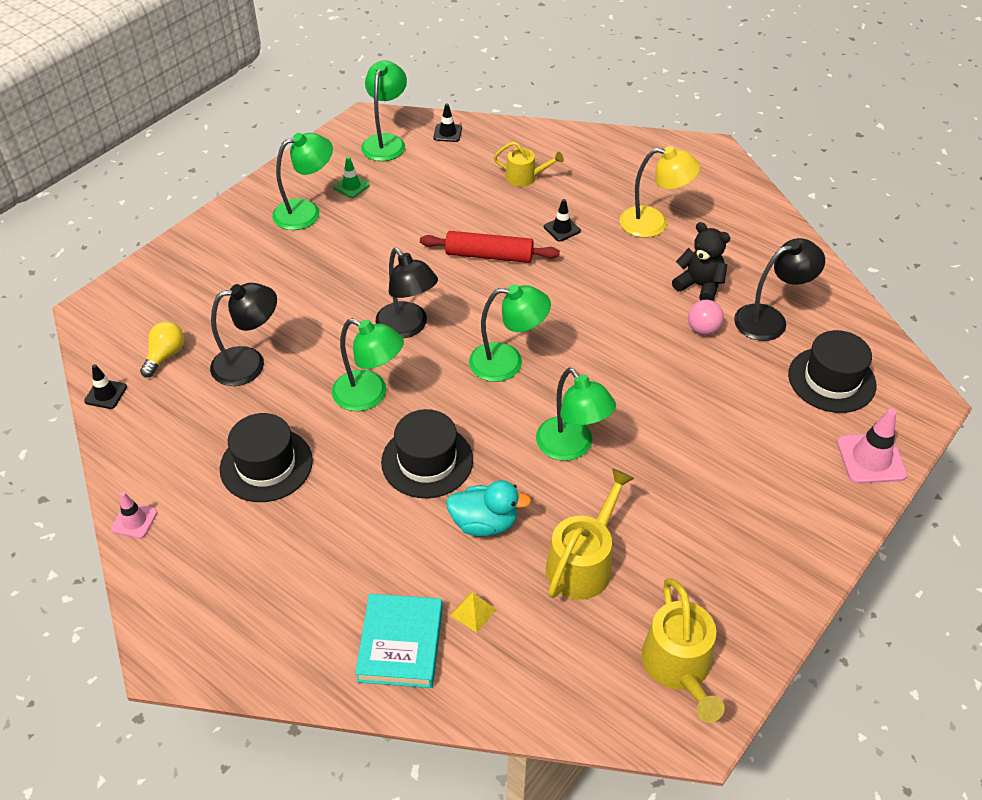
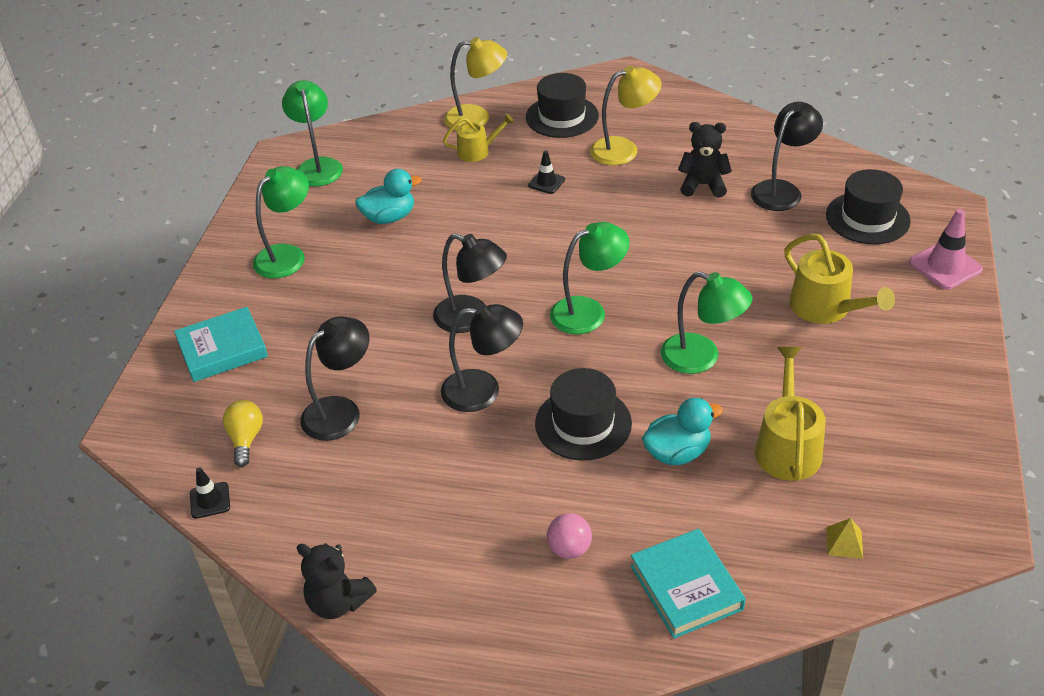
camera: 25 degrees left, 5 degrees down
pink traffic cone [111,492,158,539] -> black teddy bear [297,543,377,619]
black hat [220,413,313,502] -> black hat moved to [526,73,599,138]
green lamp [332,318,404,411] -> black lamp [441,303,523,412]
green traffic cone [334,156,370,198] -> none
red rolling pin [420,231,560,263] -> none
black traffic cone [433,103,462,142] -> none
yellow pyramid [450,592,496,633] -> yellow pyramid moved to [827,518,863,559]
yellow watering can [642,578,725,723] -> yellow watering can moved to [784,234,895,324]
pink ball [688,300,724,335] -> pink ball moved to [547,513,592,559]
none -> turquoise book [174,307,268,382]
none -> turquoise duck [355,169,422,224]
none -> yellow lamp [444,37,507,130]

